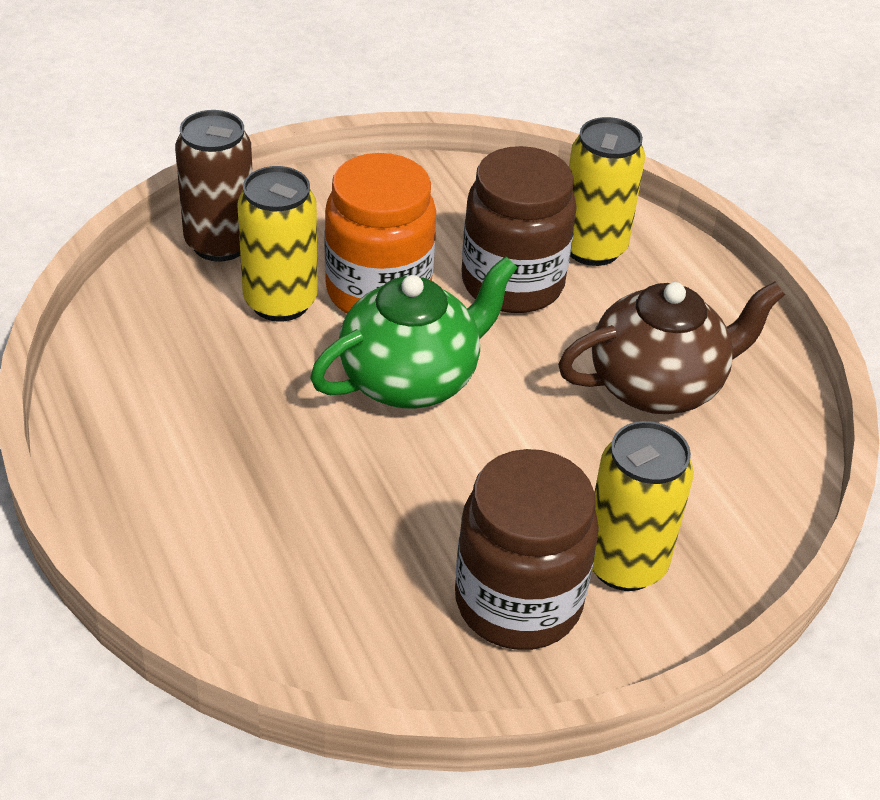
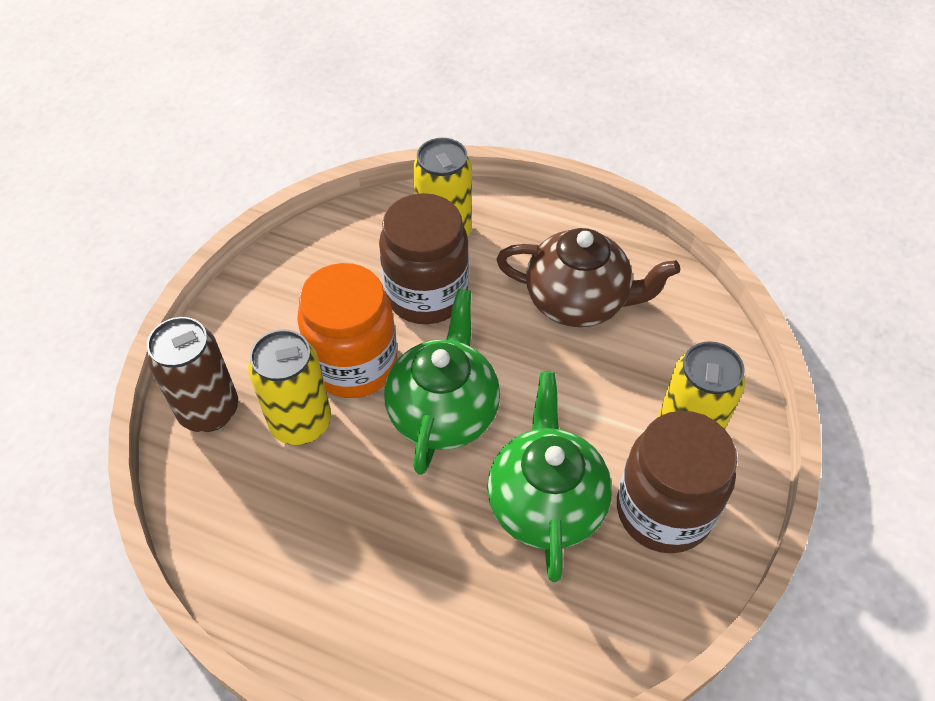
camera: 40 degrees left, 10 degrees up
brown teapot [558,282,785,414] -> brown teapot turned 75 degrees clockwise [496,228,680,327]
none -> green teapot [487,372,612,582]

